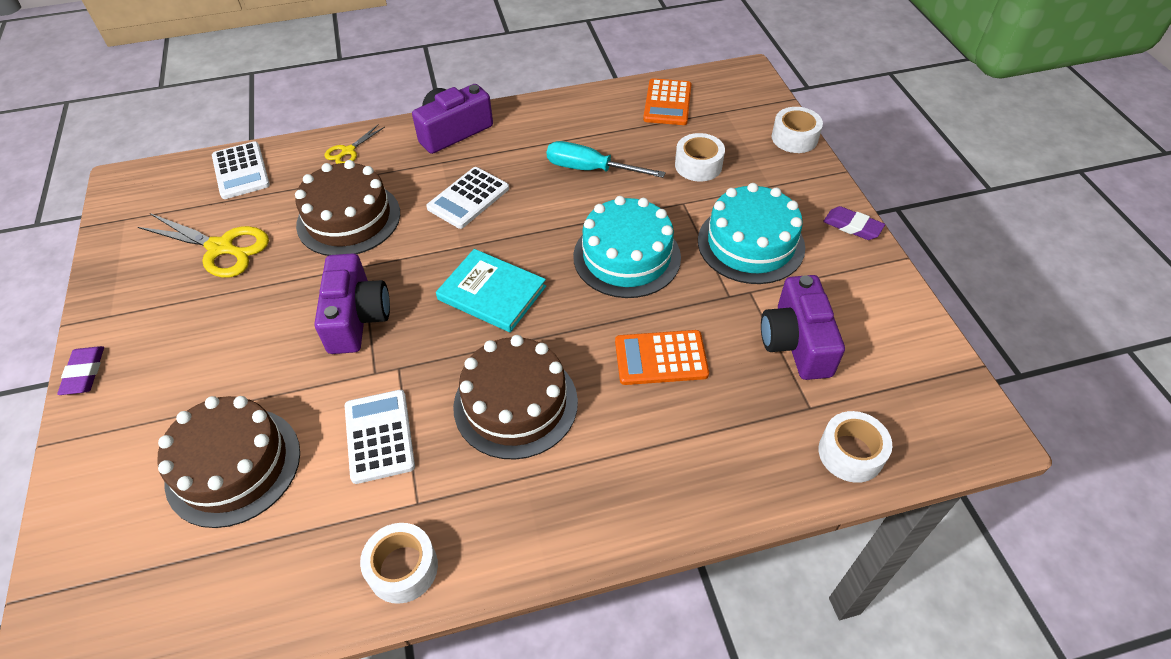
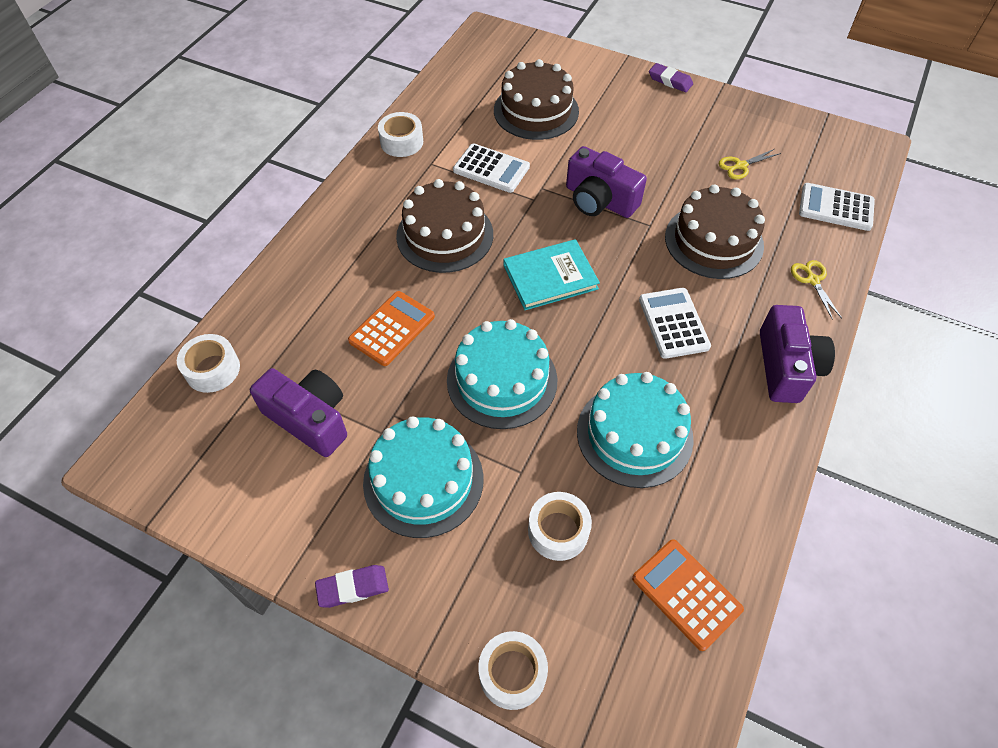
camera: 130 degrees right, 5 degrees up
yellow scissors [138,213,269,278] -> yellow scissors [718,149,781,179], size x0.55
turquoise screwdriver [547,141,666,178] -> turquoise cake [577,372,694,488]

